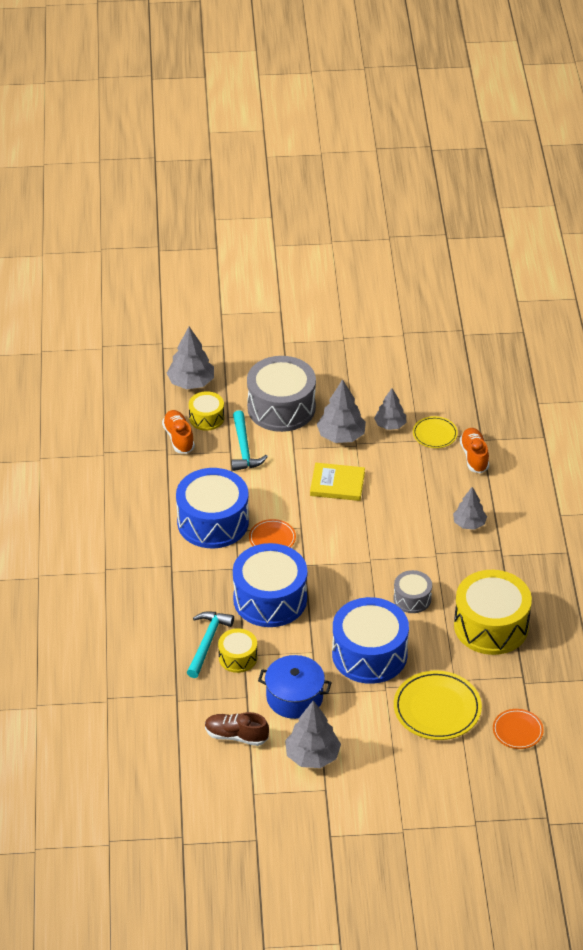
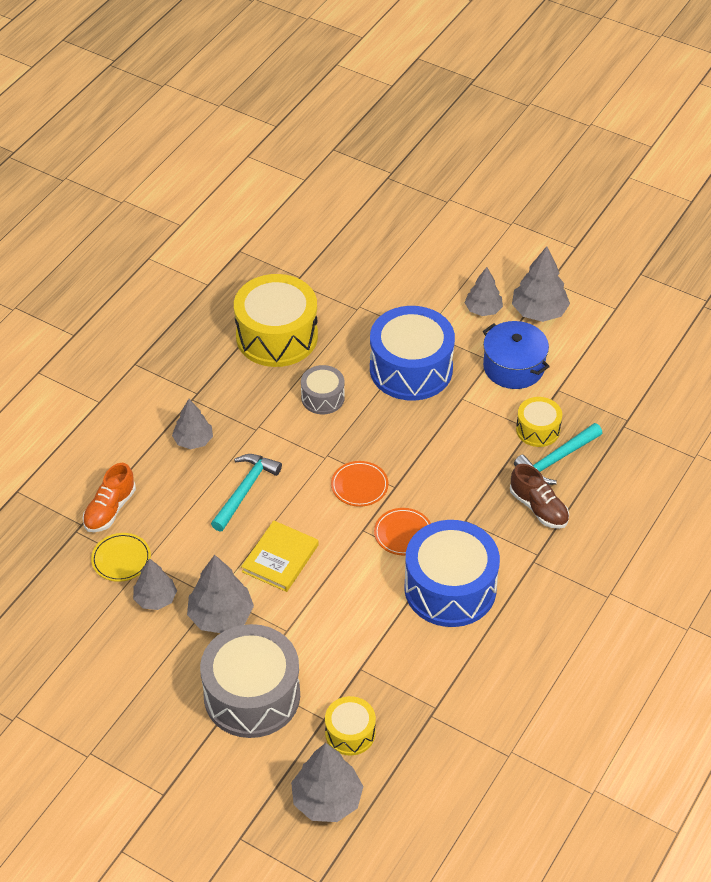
camera: 145 degrees left, 5 degrees up
orange shoe [162,410,195,454] -> none
brown shoe [205,712,269,746] -> brown shoe moved to [510,464,569,529]
turquoise hammer [231,410,268,471] -> turquoise hammer moved to [211,454,282,532]
blue drum [233,543,307,627] -> none
yellow book [310,463,365,501] -> yellow book turned 75 degrees clockwise [241,520,318,592]
yellow plate [394,671,482,740] -> none
orange plate [493,709,544,749] -> orange plate moved to [331,461,389,507]
none -> grey tree [464,267,503,316]

